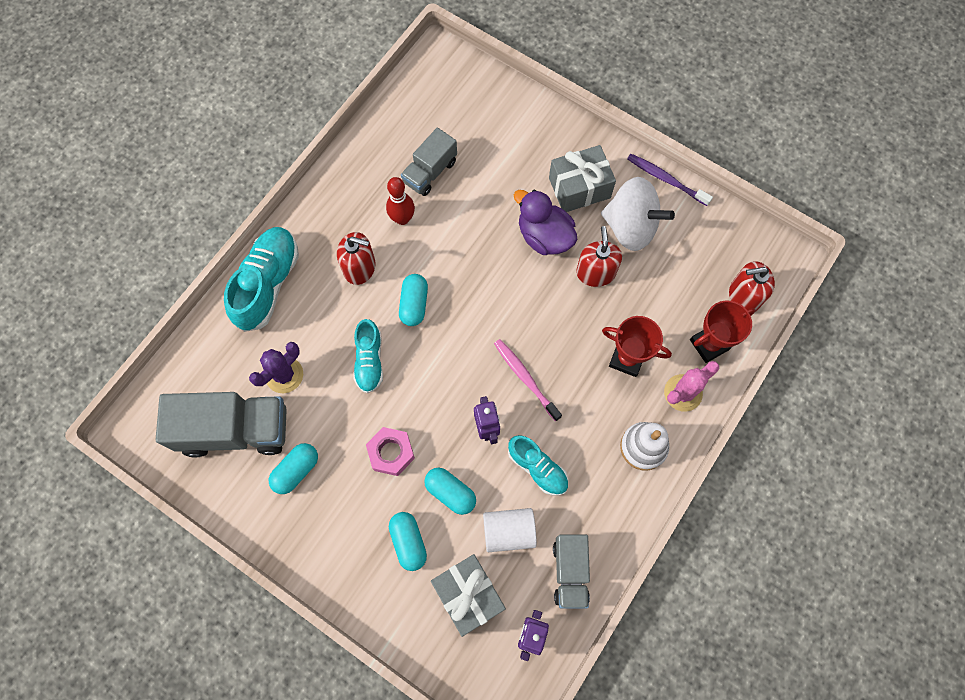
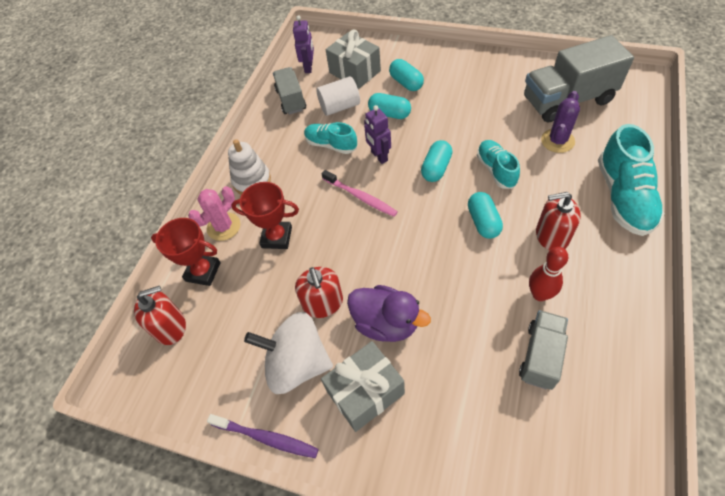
camera: 170 degrees right, 15 degrees down
turquoise capsule [269,443,318,494] -> turquoise capsule moved to [421,140,452,182]
pink nut [366,427,415,476] -> none
red trophy [690,300,755,363] -> red trophy turned 60 degrees clockwise [151,218,221,286]

